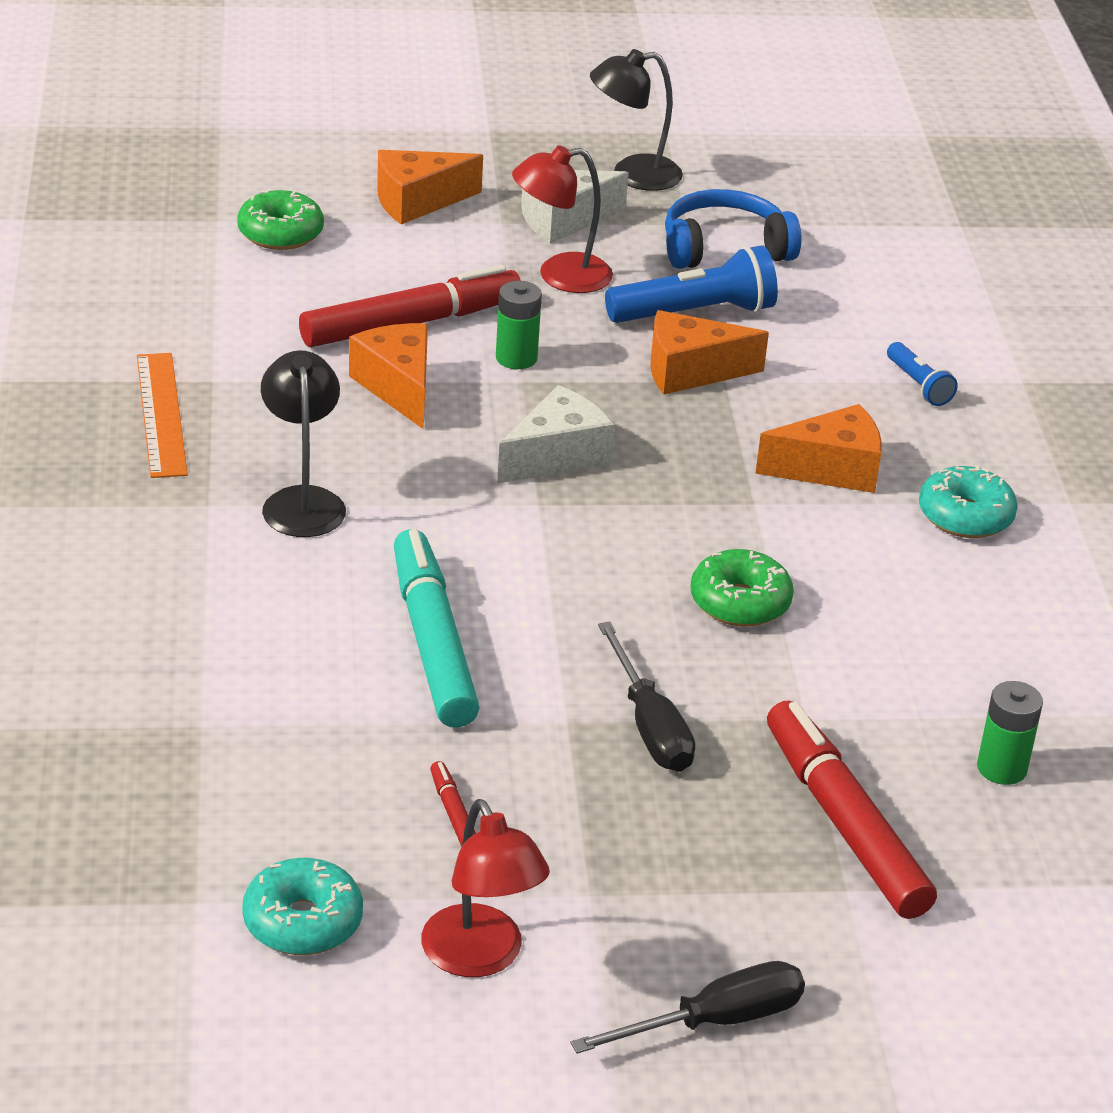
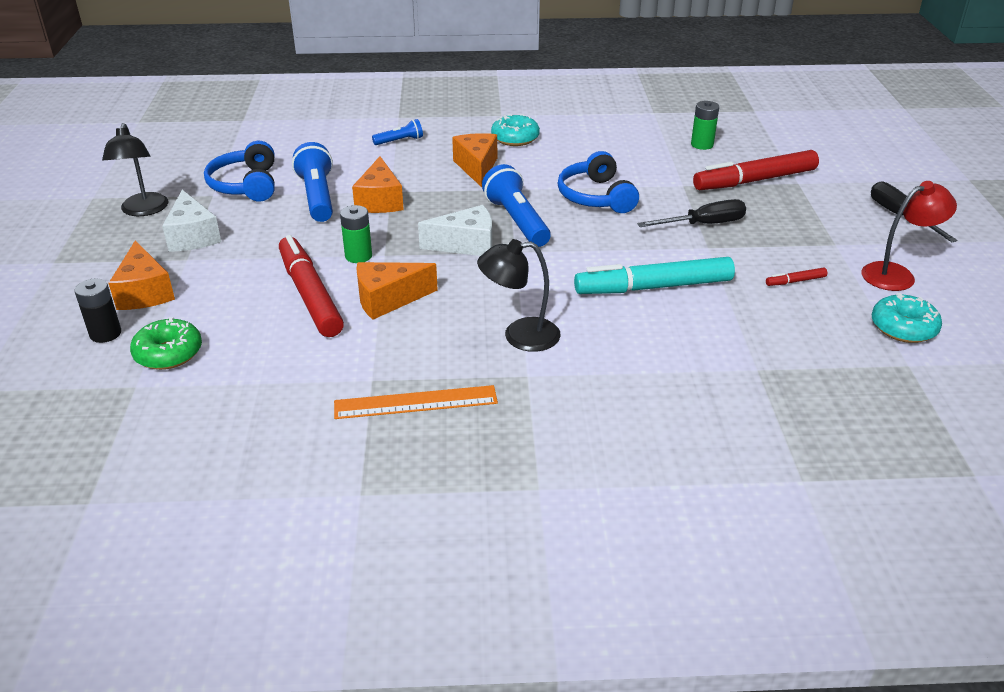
camera: 85 degrees left, 0 degrees up
white cheese [497,385,614,484] -> white cheese turned 120 degrees clockwise [418,205,492,256]
red lamp [512,145,613,293] -> none
green donut [690,549,794,627] -> blue headphones [558,151,639,213]
none -> black battery [75,279,121,343]
none -> blue flashlight [482,164,551,247]

